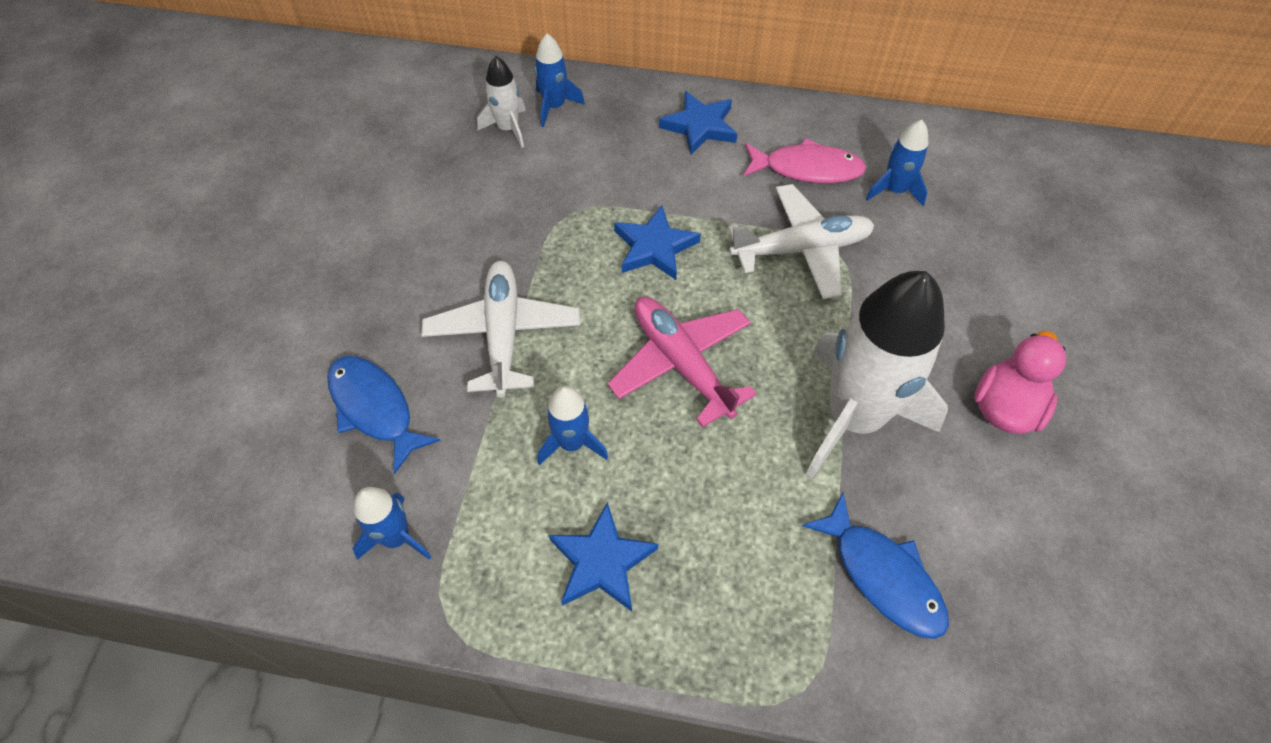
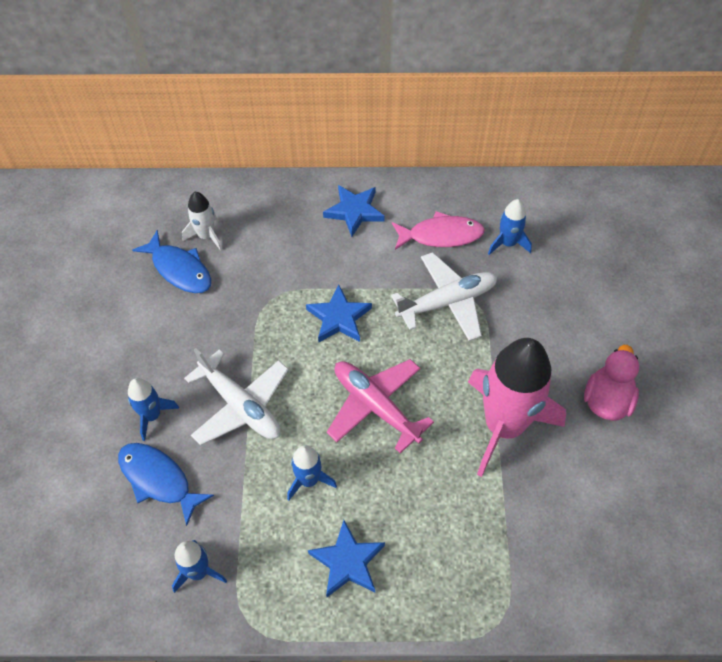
camera: 10 degrees left, 0 degrees up
white plane [421,261,580,397] -> white plane turned 150 degrees clockwise [184,348,289,445]
blue rocket [534,34,585,127] -> blue rocket moved to [128,378,179,441]
blue fish [802,493,949,639] -> blue fish moved to [132,230,211,293]
white rocket [805,271,948,480] -> pink rocket [468,338,566,477]

